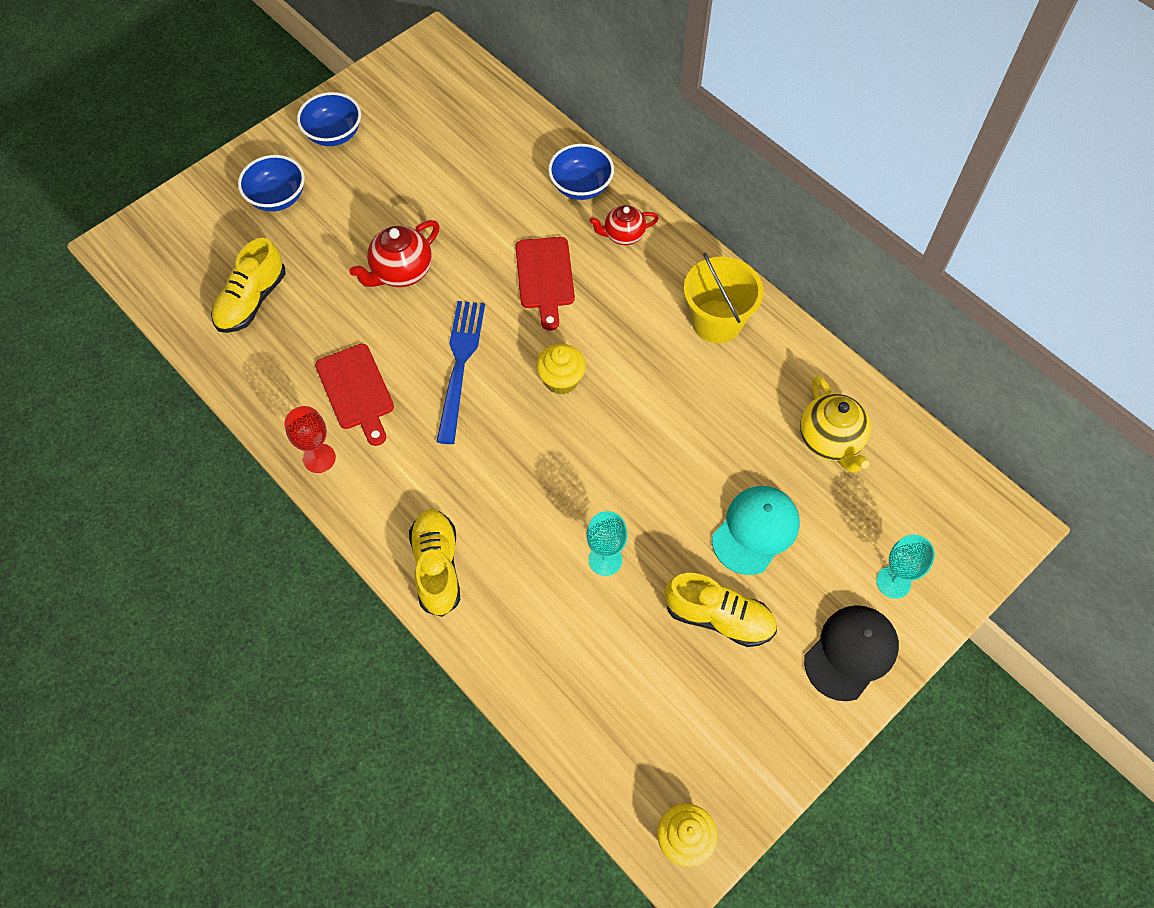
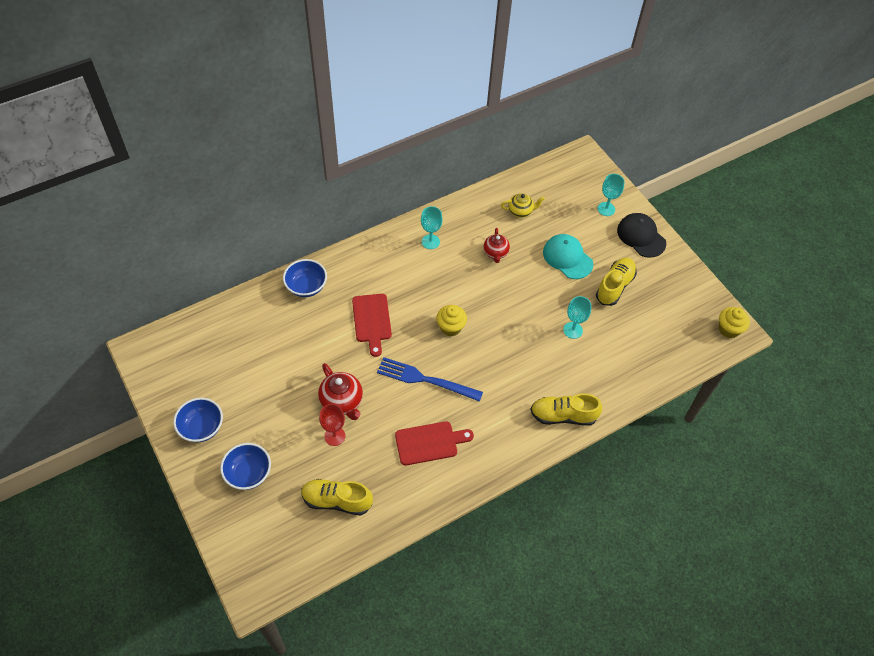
camera: 80 degrees left, 5 degrees down
yellow shoe [211,238,285,333] -> yellow shoe turned 150 degrees clockwise [301,479,373,515]
red goblet [284,406,336,473] -> red goblet moved to [319,404,345,446]
red cutting board [515,237,575,331] -> red cutting board turned 75 degrees clockwise [352,294,392,357]
red teapot [589,205,659,245] -> red teapot moved to [484,228,510,263]
yellow bucket [684,253,764,343] -> turquoise goblet [421,206,443,249]
yellow teapot [800,376,871,473] -> yellow teapot [501,193,545,218], size x0.67

